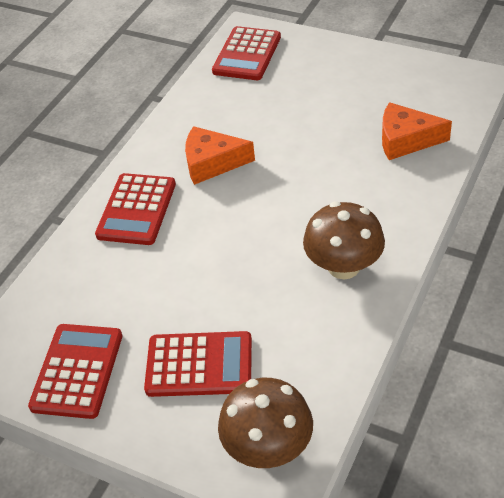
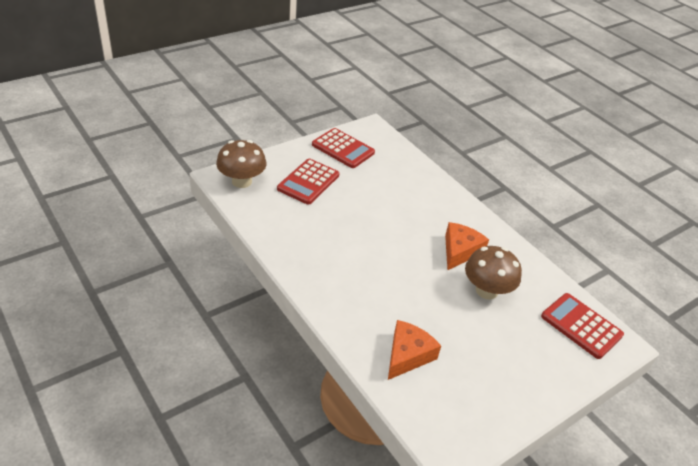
camera: 110 degrees right, 5 degrees down
red calculator [95,173,176,245] -> none
brown mushroom [303,202,385,279] -> brown mushroom moved to [465,246,522,299]

